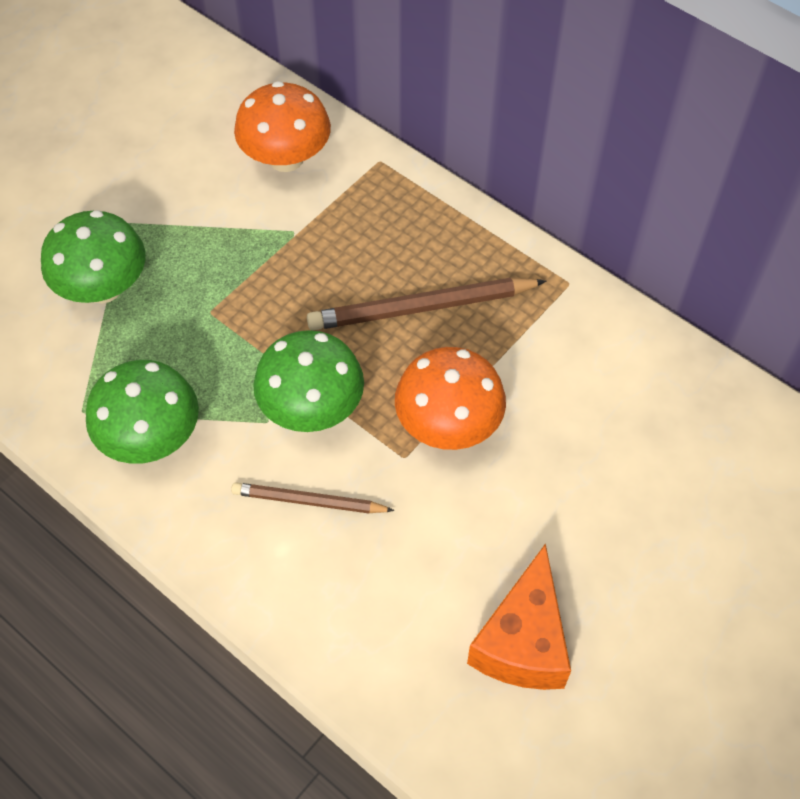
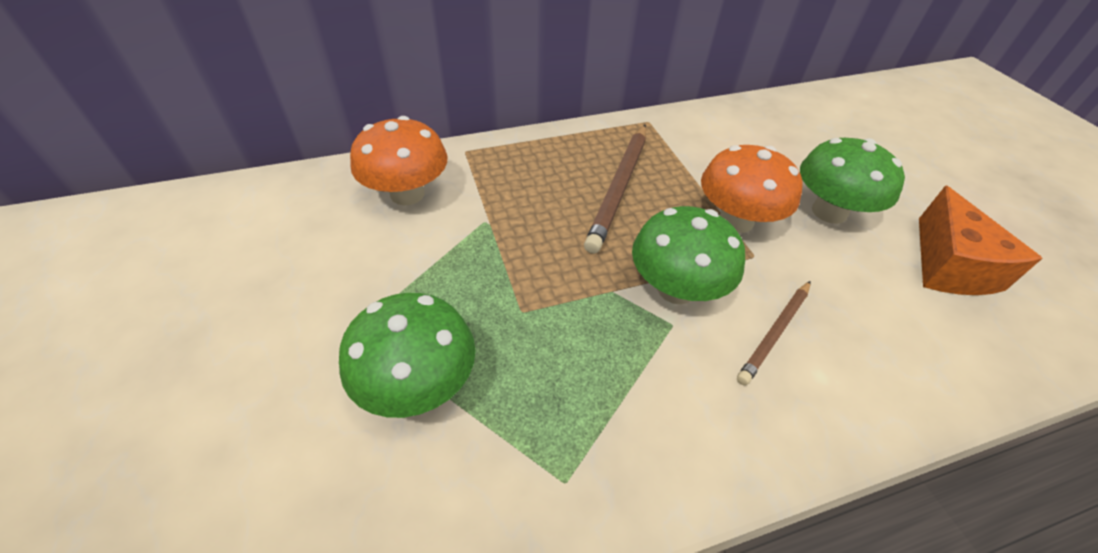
camera: 60 degrees left, 10 degrees down
green mushroom [86,360,199,464] -> green mushroom moved to [800,138,905,224]
orange cheese [467,543,571,690] -> orange cheese turned 45 degrees clockwise [919,186,1043,295]

